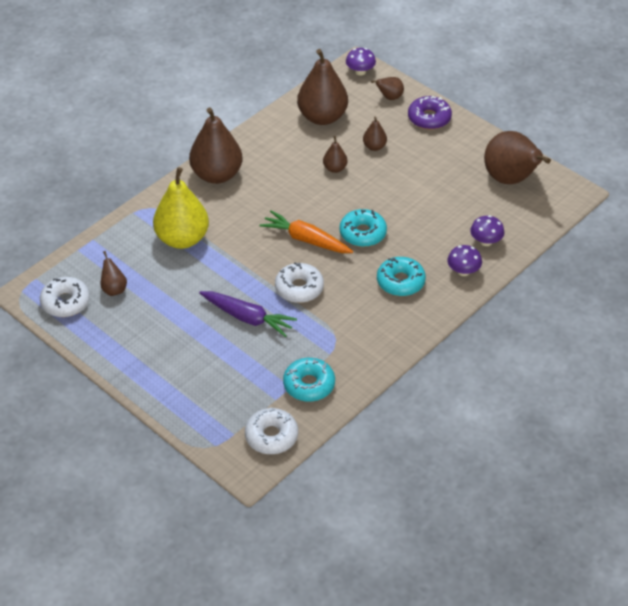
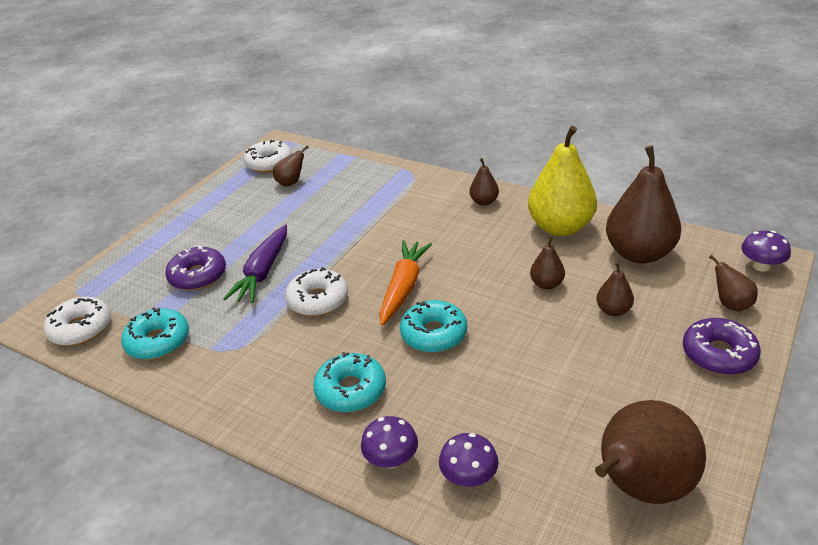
camera: 80 degrees right, 10 degrees down
yellow pear [153,167,209,249] -> yellow pear moved to [528,126,597,236]
brown pear [189,107,242,184] -> brown pear [470,158,499,206], size x0.47
none -> purple donut [165,245,226,290]

